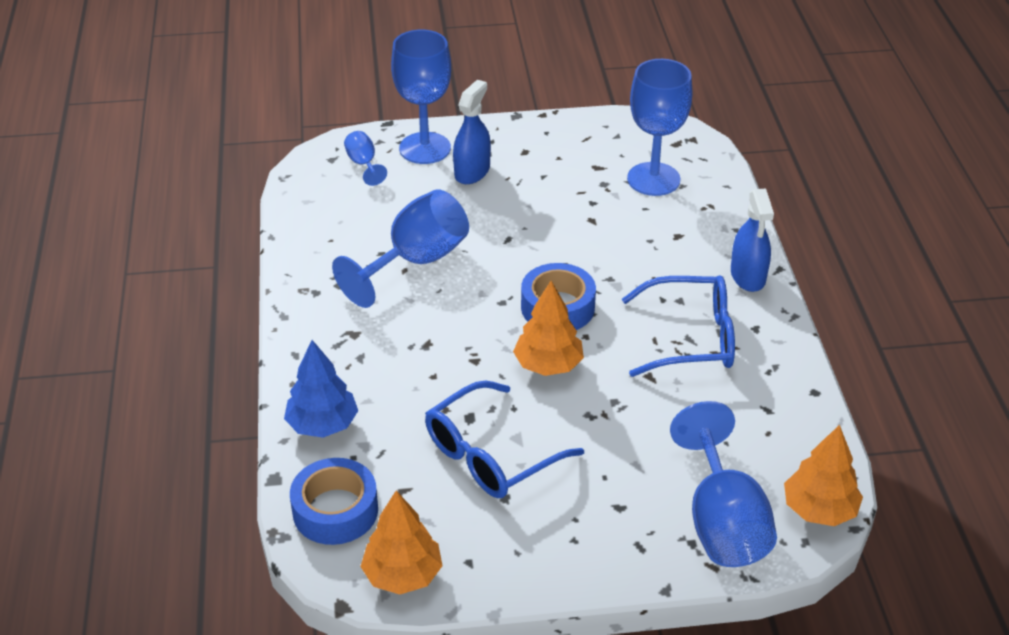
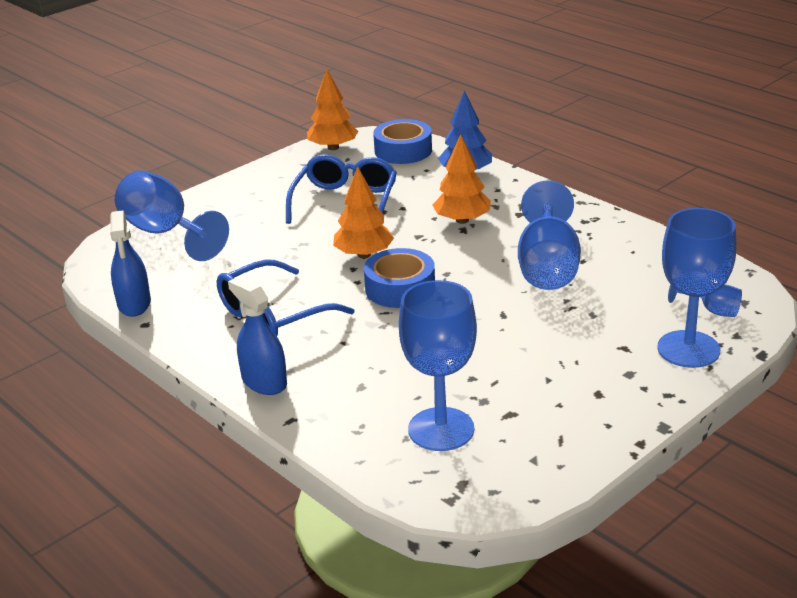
camera: 145 degrees right, 10 degrees down
blue spray bottle [453,80,491,184] -> blue spray bottle moved to [110,210,151,317]
orange tree [784,425,863,526] -> orange tree moved to [433,134,491,224]

